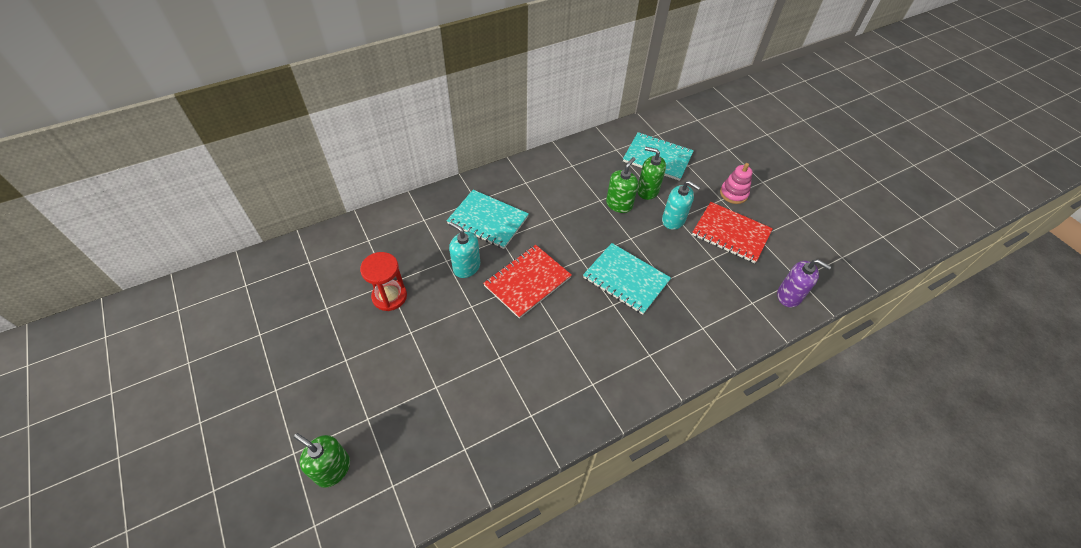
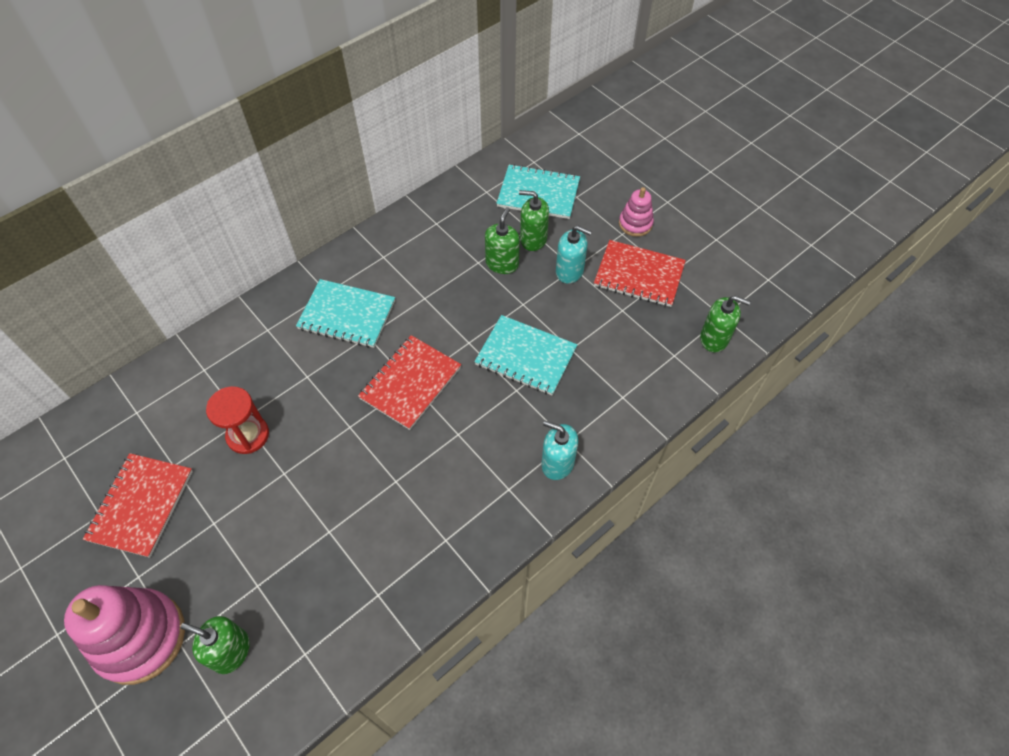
camera: 10 degrees left, 5 degrees up
turquoise soap dispenser [449,222,480,278] -> turquoise soap dispenser moved to [541,421,578,480]
purple soap dispenser [777,259,831,307] -> green soap dispenser [700,296,751,353]
none -> pink stacking toy [64,585,185,685]
none -> red notebook [83,453,193,558]

